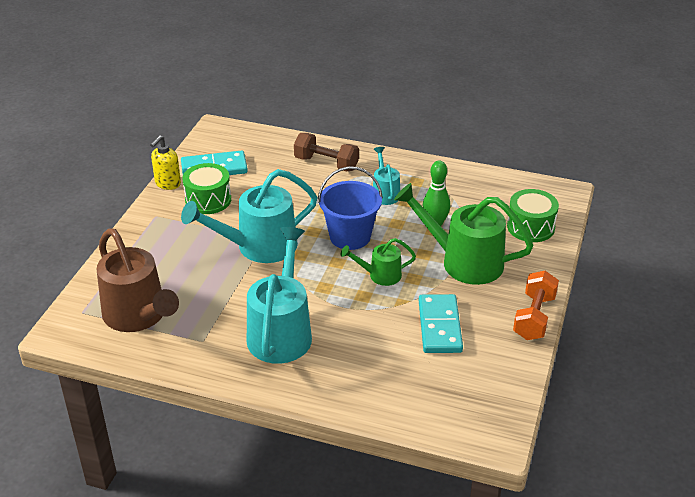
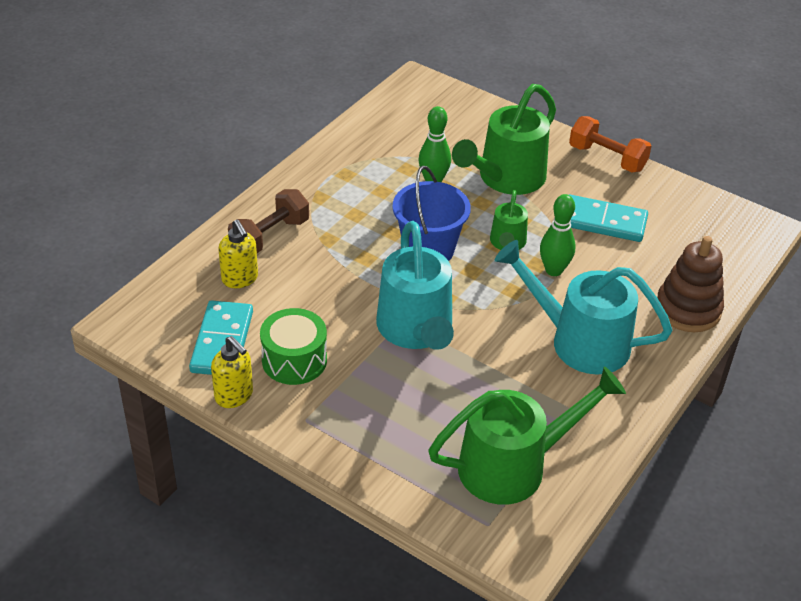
camera: 75 degrees left, 5 degrees up
brown watering can [96,228,179,332] -> green watering can [428,367,626,505]
turquoise watering can [373,147,400,205] -> none
green drum [507,189,559,242] -> none
none -> yellow soap dispenser [218,220,258,288]
none -> green bowling pin [540,194,575,276]
none -> brown stacking toy [657,236,724,332]

